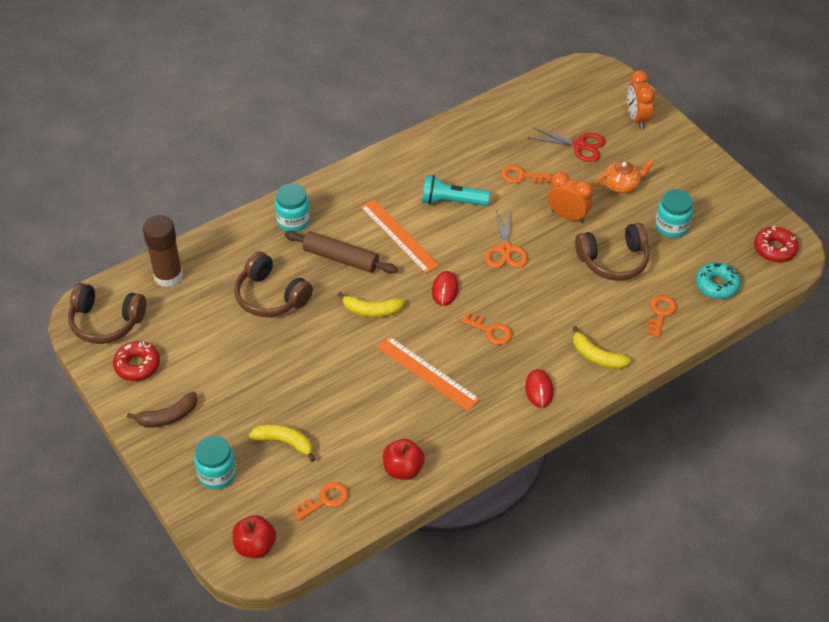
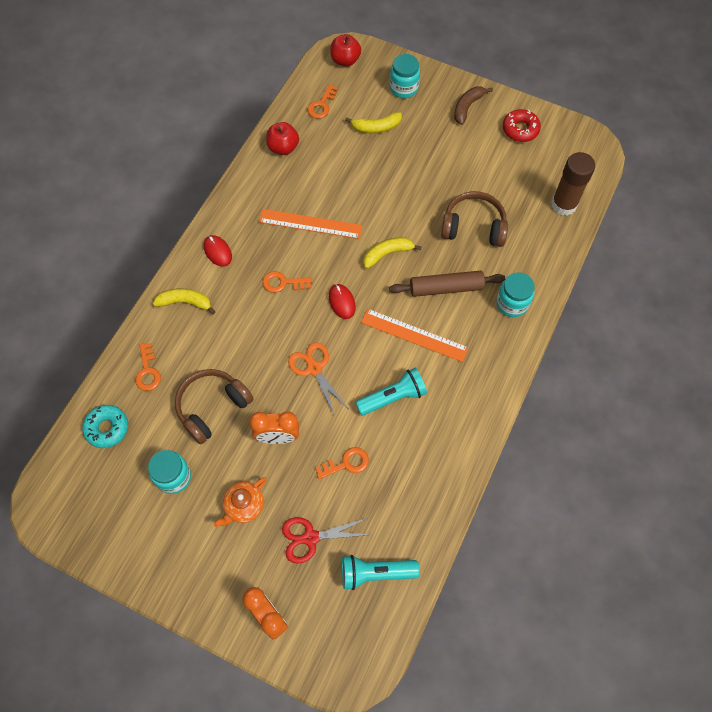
camera: 150 degrees right, 15 degrees up
brown headphones [68,283,146,344] -> none
red donut [754,226,799,262] -> none
none -> turquoise flashlight [342,555,420,590]

